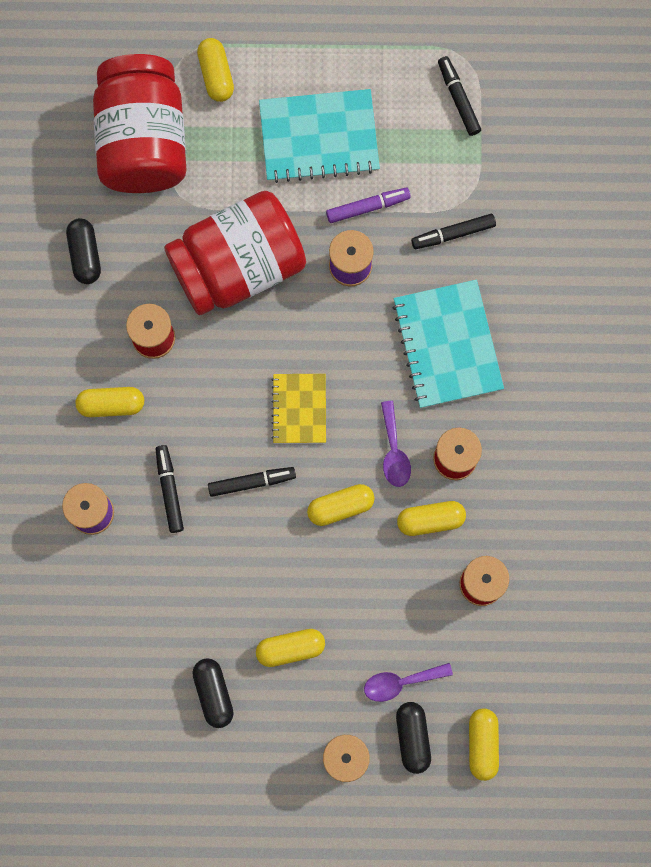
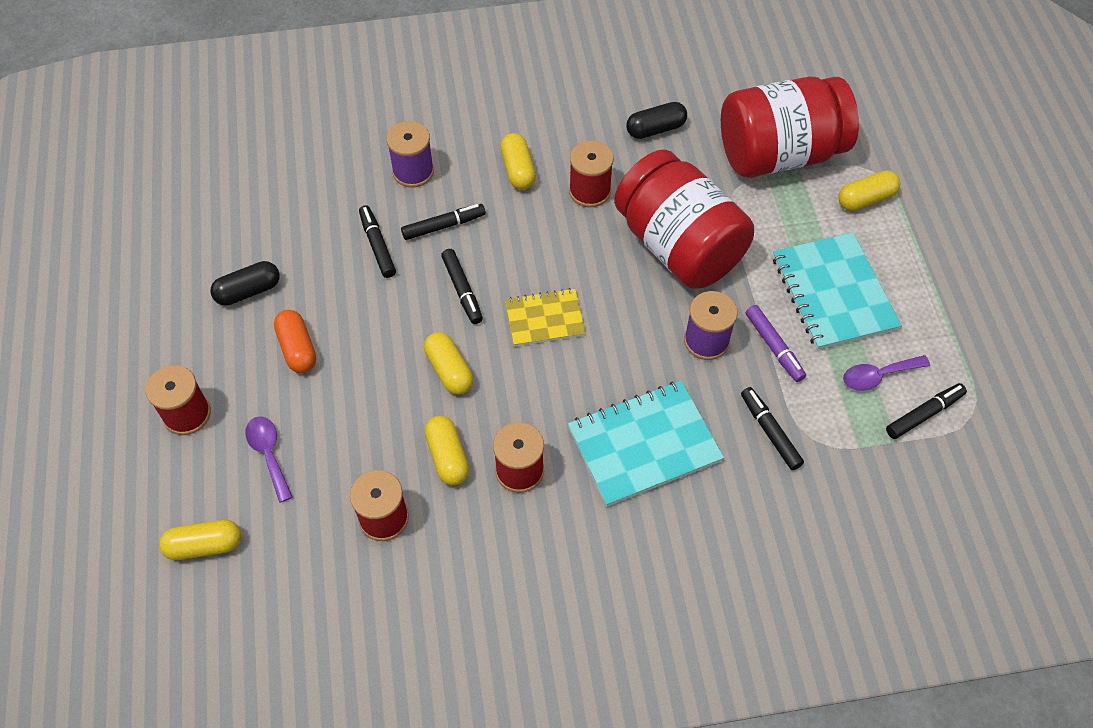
camera: 80 degrees right, 20 degrees down
yellow capsule [256,629,325,667] -> orange capsule [274,310,316,373]
purple spoon [381,401,411,487] -> purple spoon moved to [843,355,930,391]
black capsule [396,702,431,774] -> none
none -> black marker [359,205,396,278]

